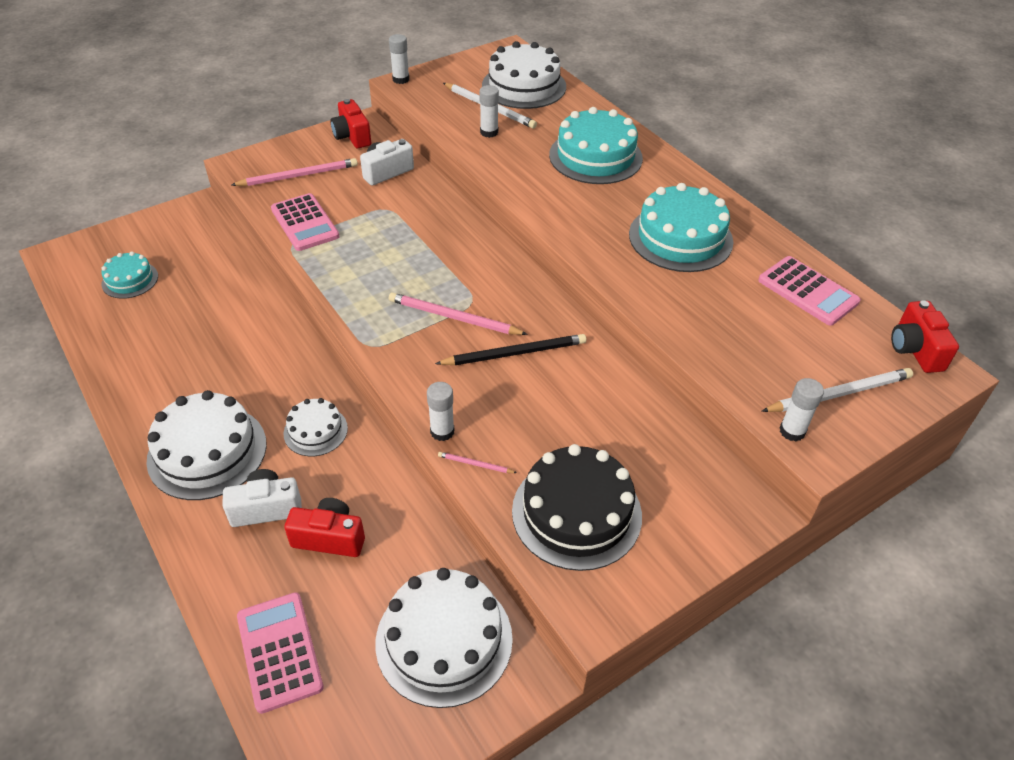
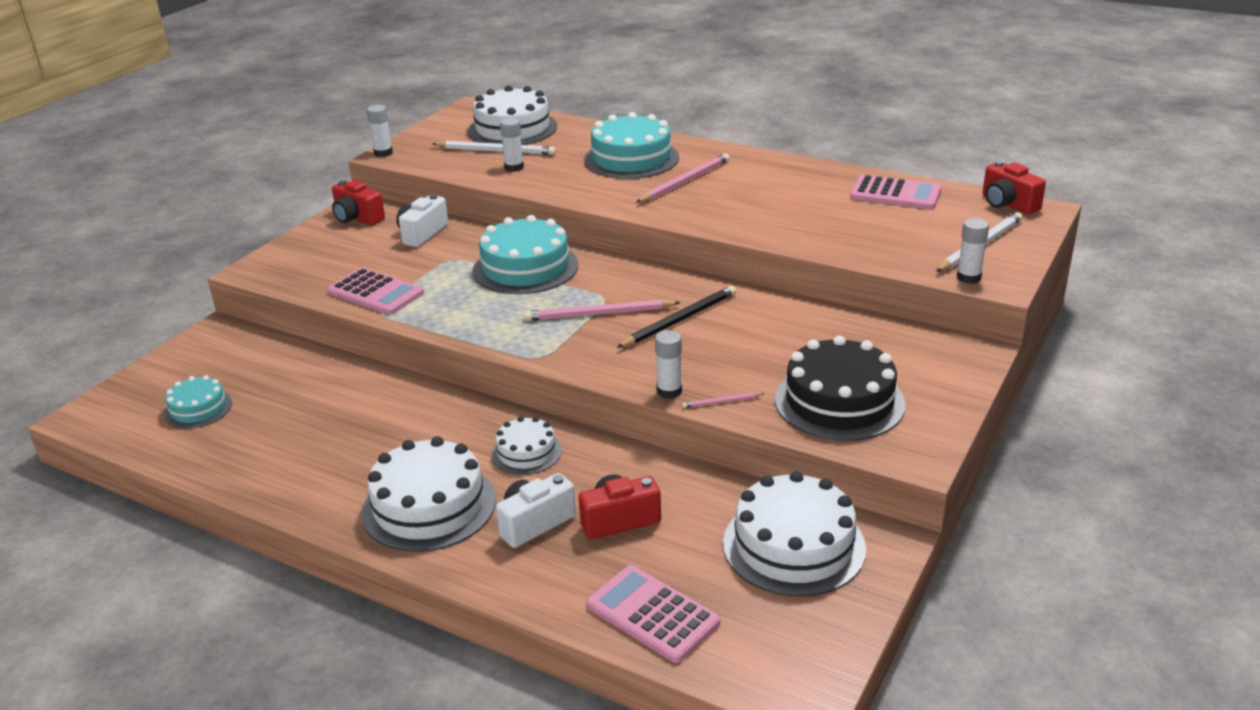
camera: 25 degrees left, 15 degrees down
pink pencil [232,158,358,186] -> pink pencil moved to [636,153,730,203]
turquoise cake [629,183,733,272] -> turquoise cake moved to [473,215,578,294]

